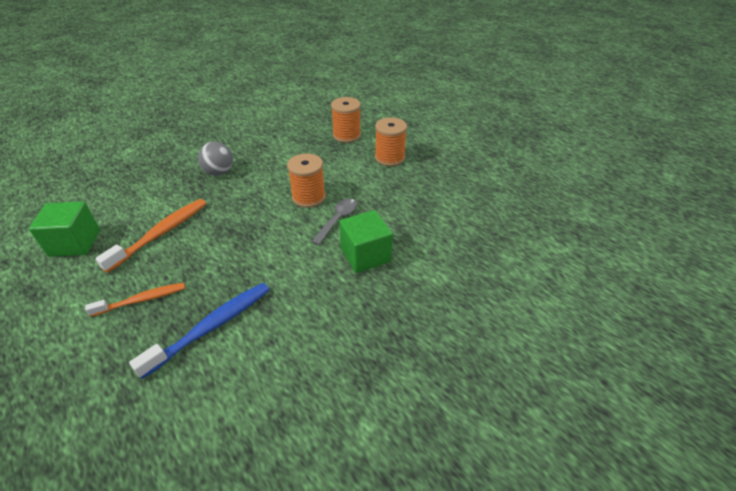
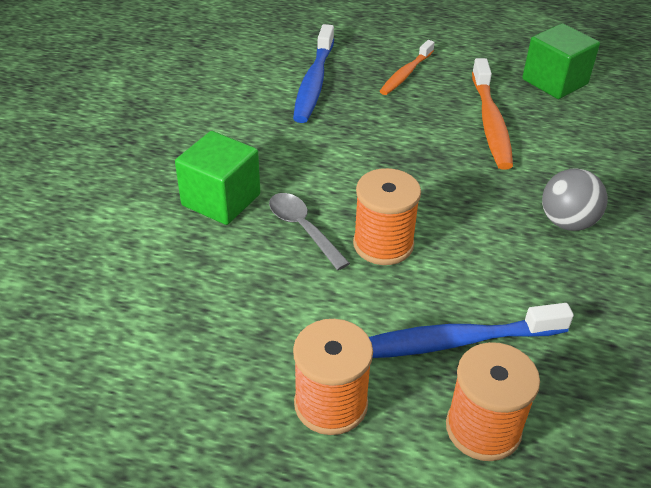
camera: 145 degrees right, 0 degrees up
grey spoon [311,198,357,245] -> grey spoon turned 150 degrees clockwise [269,193,350,270]
none -> blue toothbrush [369,303,574,358]

